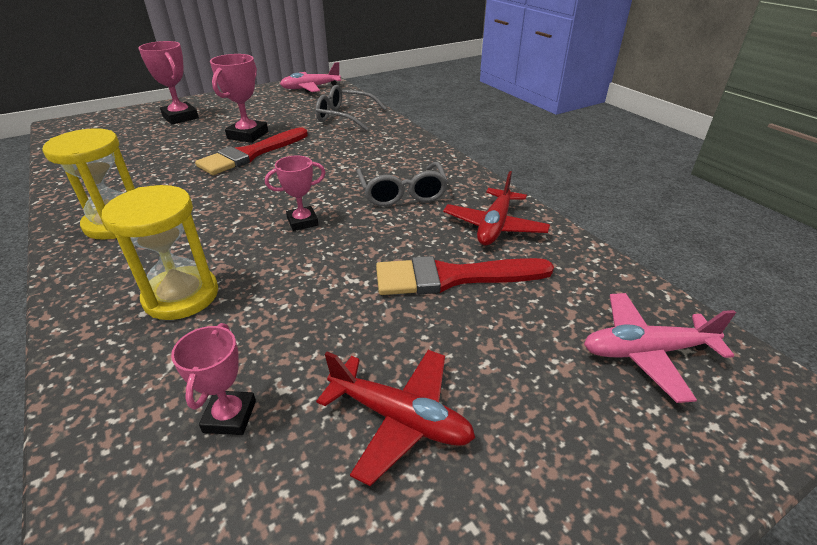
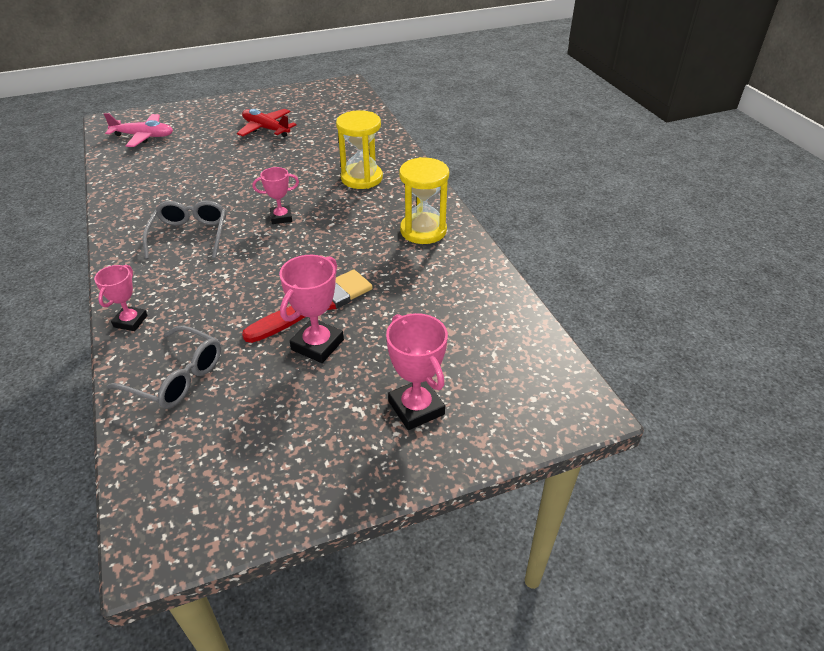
camera: 170 degrees left, 5 degrees up
pink trophy [171,323,256,435] -> pink trophy moved to [94,265,148,331]
pink plane [280,62,341,93] -> none
red brush [376,256,554,295] -> none
red plane [443,171,550,245] -> none

